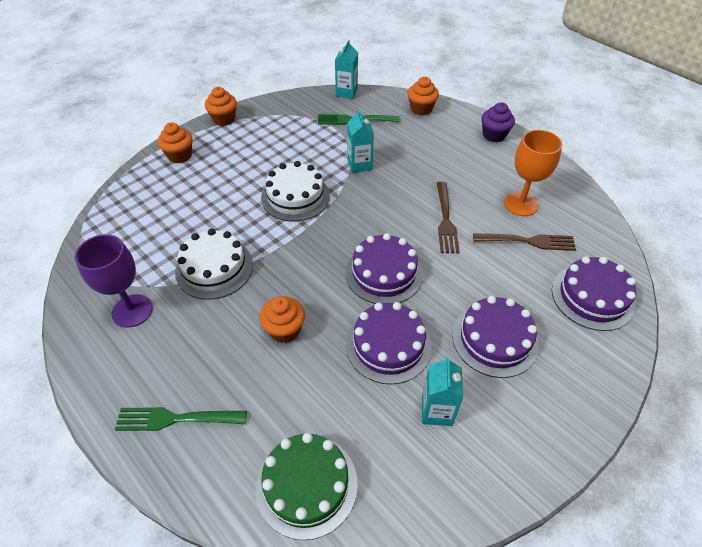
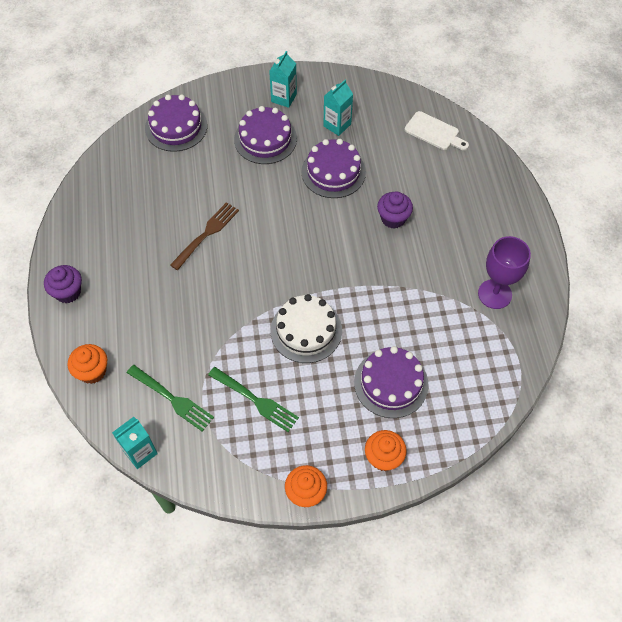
camera: 145 degrees left, 10 degrees up
green fork [115,407,247,431] -> green fork moved to [208,367,299,432]
white cake [175,229,253,300] -> none
green cake [255,433,358,540] -> white cutting board [405,111,469,150]
orange cupcake [259,296,305,343] -> purple cupcake [377,191,413,229]
purple cake [346,233,423,304] -> purple cake moved to [354,346,429,418]
turquoise carton [347,109,374,173] -> turquoise carton moved to [269,51,297,108]
brown fork [473,234,576,251] -> none
orange goblet [504,130,563,216] -> none

